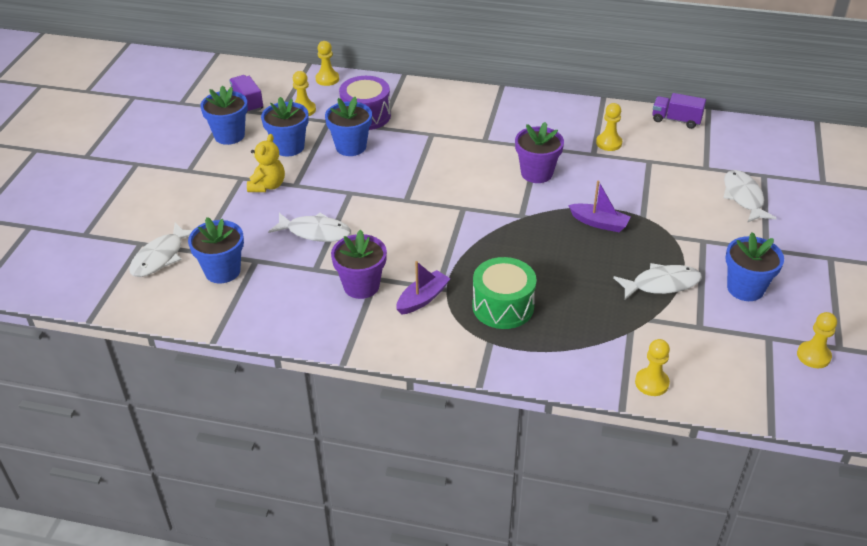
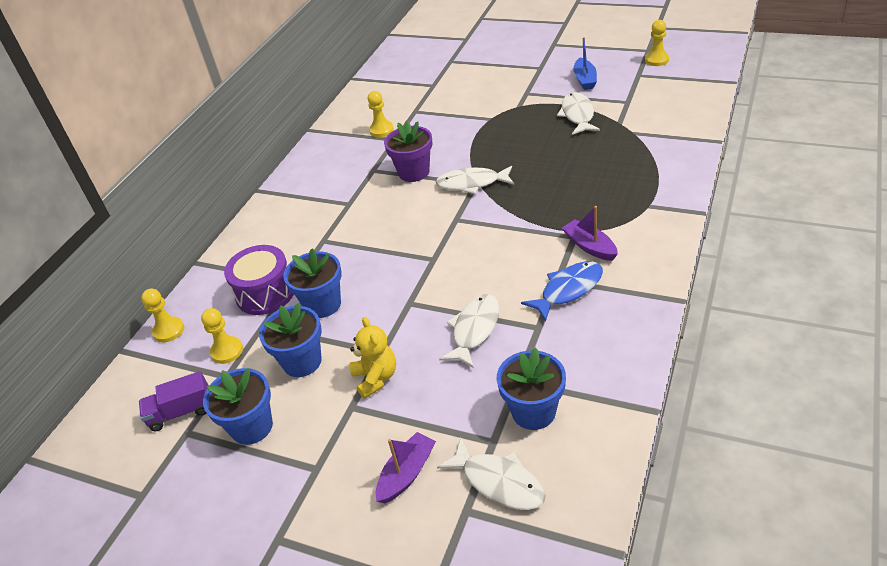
camera: 75 degrees left, 0 degrees up
yellow teddy bear [247,134,285,192] -> yellow teddy bear turned 45 degrees clockwise [350,317,396,399]
purple flower pot [331,230,387,299] -> blue fish [521,261,603,322]
green drum [472,257,537,329] -> none
purple boat [568,180,630,232] -> purple boat moved to [376,432,436,504]
yellow pawn [635,339,670,396] -> none
purple truck [652,93,706,129] -> none
white fish [723,170,777,223] -> white fish moved to [436,166,514,194]
blue flower pot [725,232,784,301] -> blue boat [573,37,597,90]

